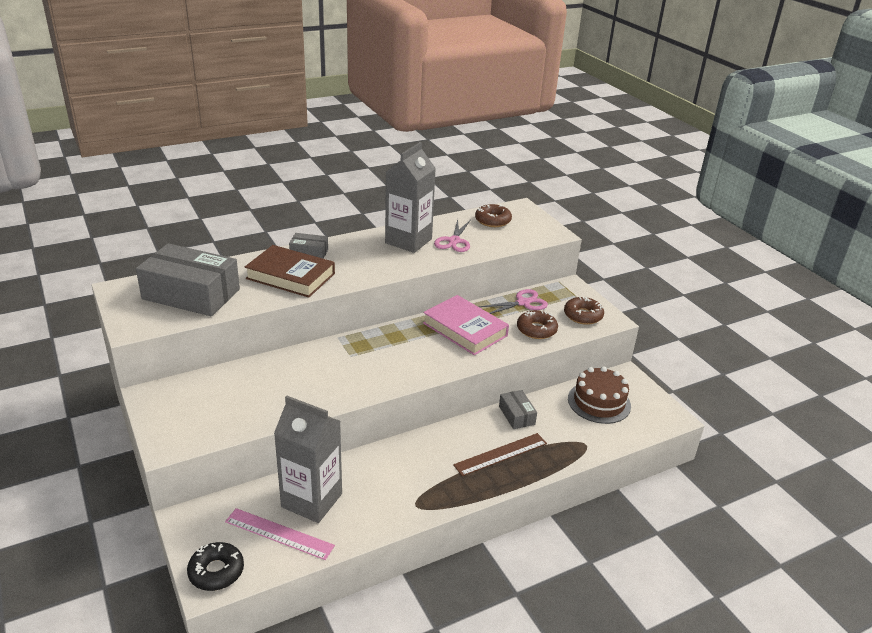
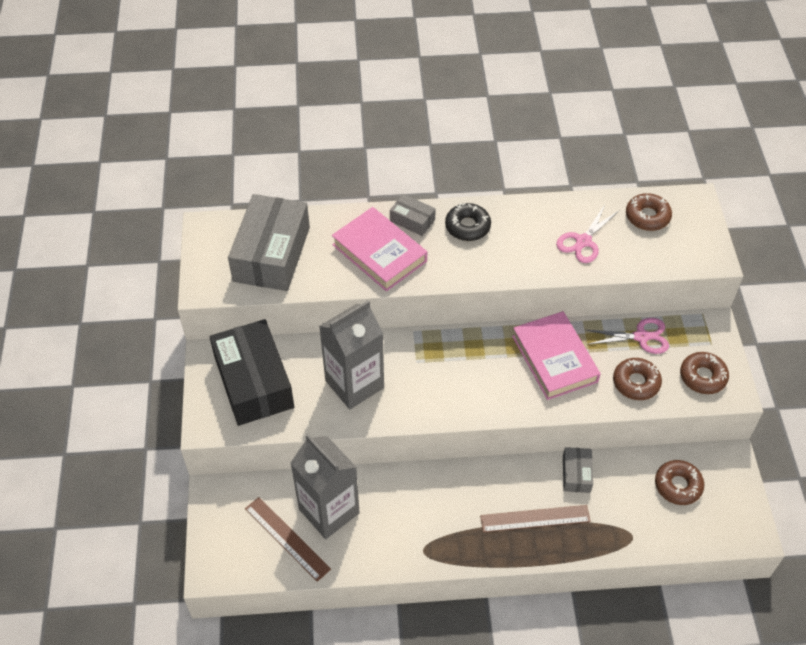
camera: 25 degrees right, 20 degrees up
grey box [136,243,240,316] -> grey box turned 60 degrees clockwise [228,194,310,291]
black donut [187,542,244,591] -> black donut moved to [445,203,491,241]
pink ruler [225,508,335,560] -> brown ruler [245,497,331,582]
brown book [245,245,335,298] -> pink book [332,207,427,291]
grey carton [385,142,436,253] -> grey carton moved to [319,300,384,409]
brown cake [568,366,631,424] -> brown donut [655,460,704,505]
none -> black box [209,319,294,426]

